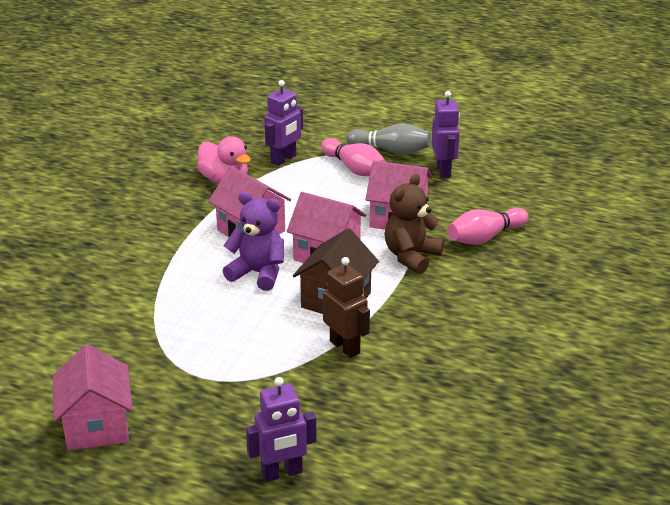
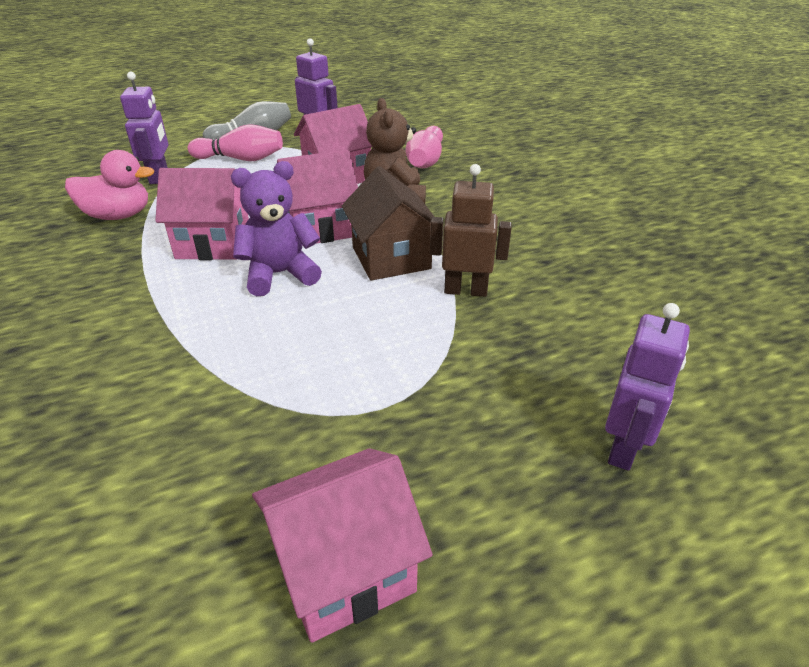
camera: 45 degrees left, 5 degrees up
pink house [52,344,133,451] -> pink house turned 60 degrees counterclockwise [252,448,433,643]

